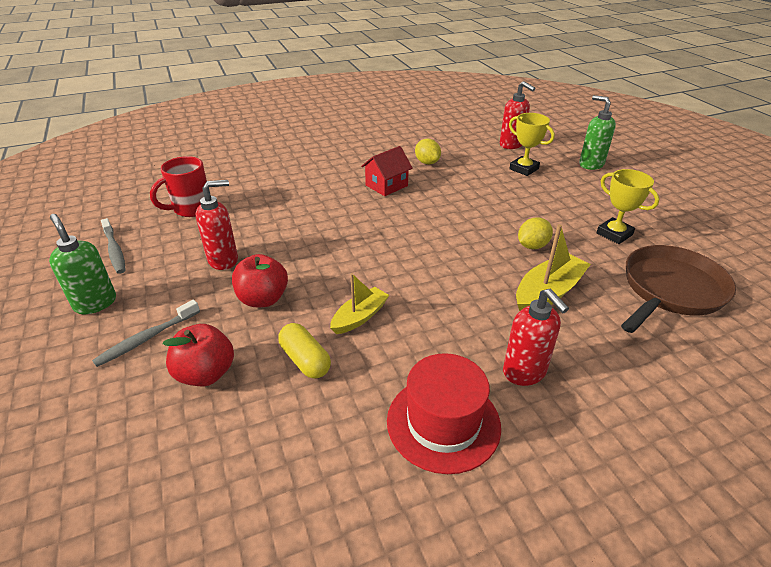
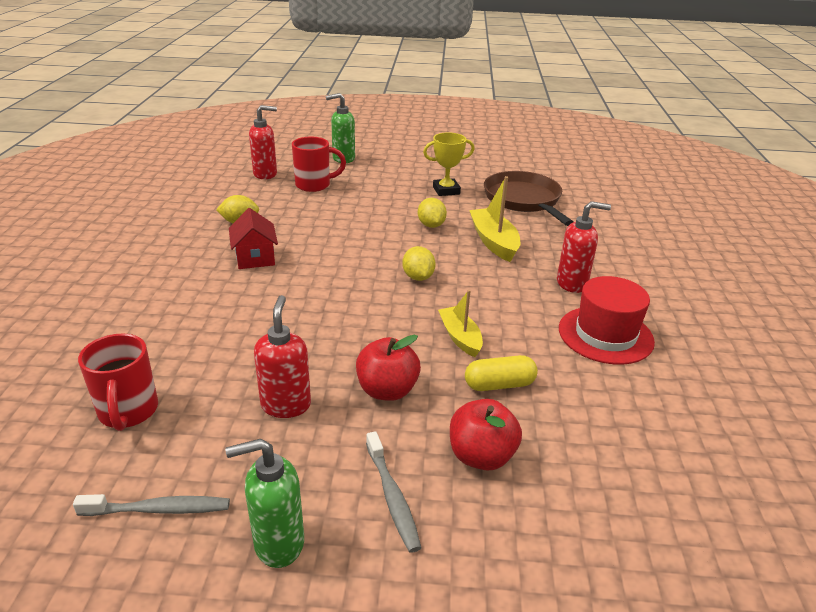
camera: 65 degrees left, 5 degrees down
yellow trophy [509,113,555,176] -> red mug [292,137,346,192]
none -> yellow lemon [402,246,436,281]

